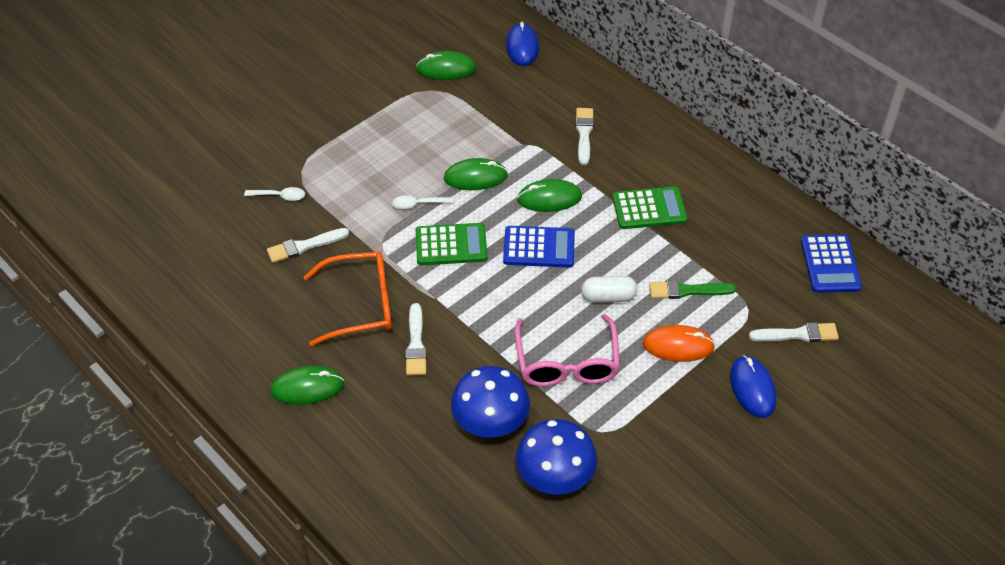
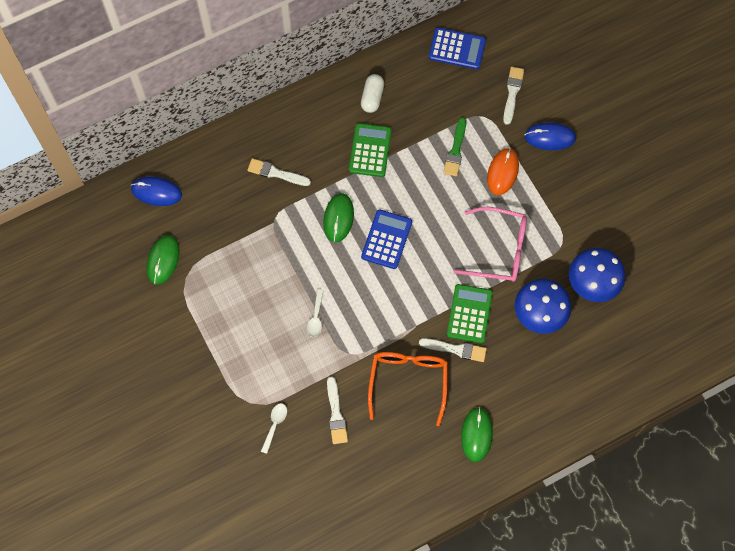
camera: 75 degrees left, 20 degrees up
green calculator [416,223,488,265] -> green calculator moved to [447,284,493,344]
green mouse [444,158,508,190] -> none
white capsule [581,276,637,303] -> white capsule moved to [361,74,384,113]

